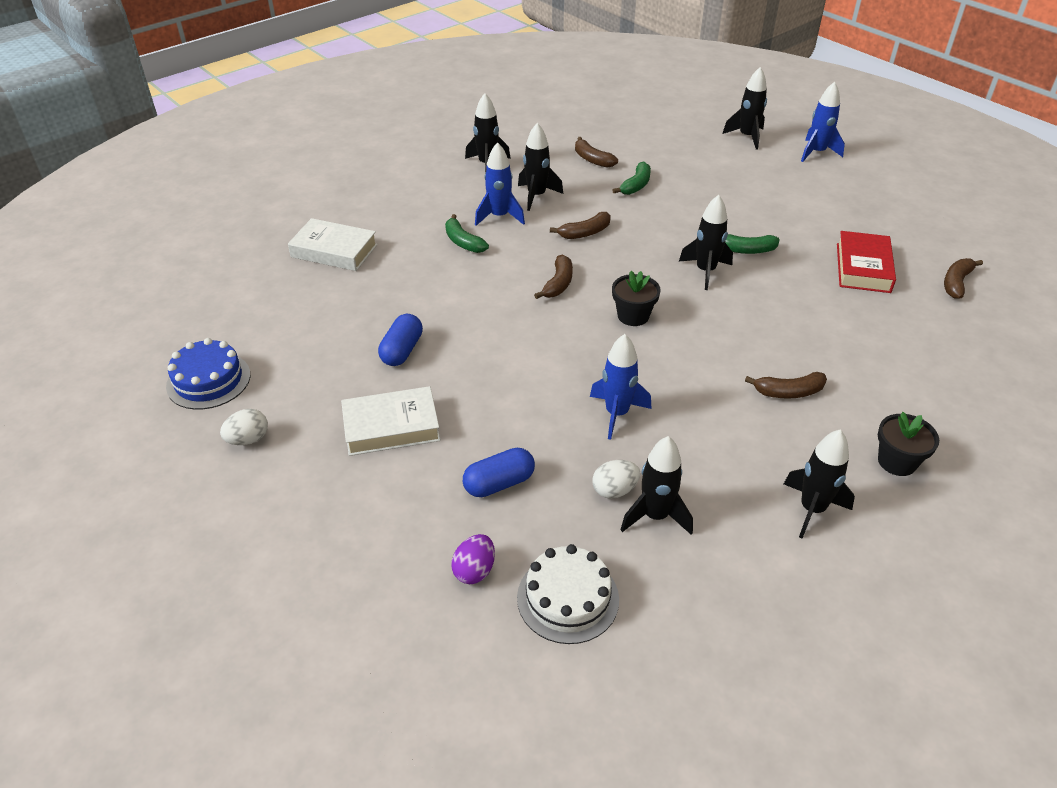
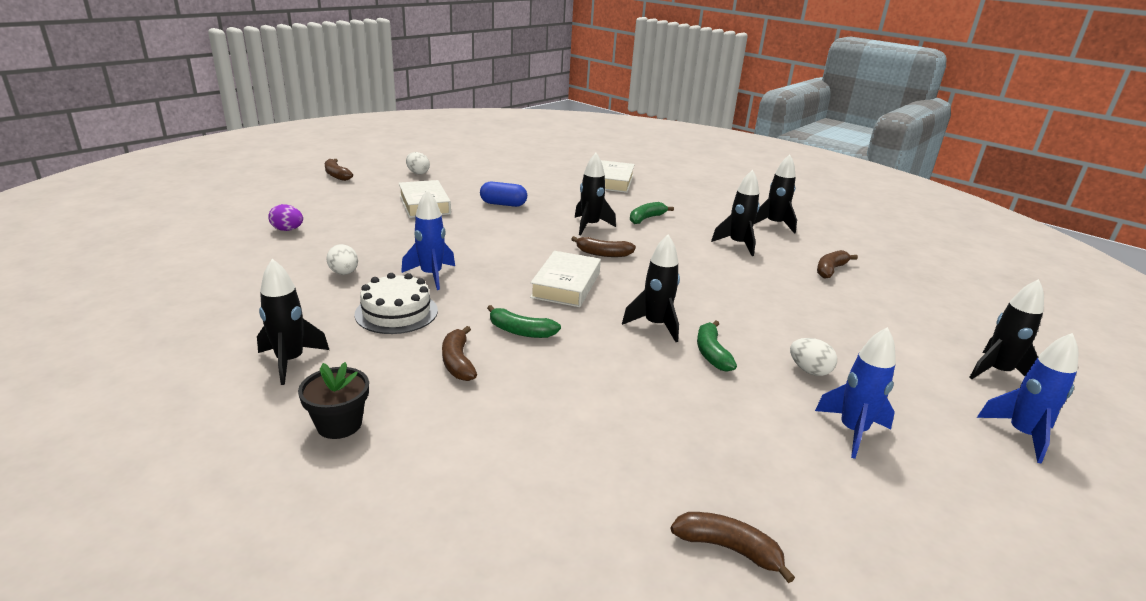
camera: 80 degrees right, 15 degrees down
blue cake [166,338,250,410] -> none
blue capsule [463,448,535,497] -> none
blue rocket [475,142,525,226] -> blue rocket moved to [815,327,896,459]
white cake [517,544,619,644] -> white cake moved to [354,273,438,334]
brown banana [550,212,611,239] -> brown banana moved to [325,159,353,181]
black flower pot [612,271,661,326] -> white book [530,251,601,307]
green banana [613,161,651,195] -> green banana moved to [487,305,561,338]
black rocket [621,436,693,535] -> black rocket moved to [575,153,616,236]
red book [837,231,896,293] -> none
none -> white egg [790,338,837,376]

